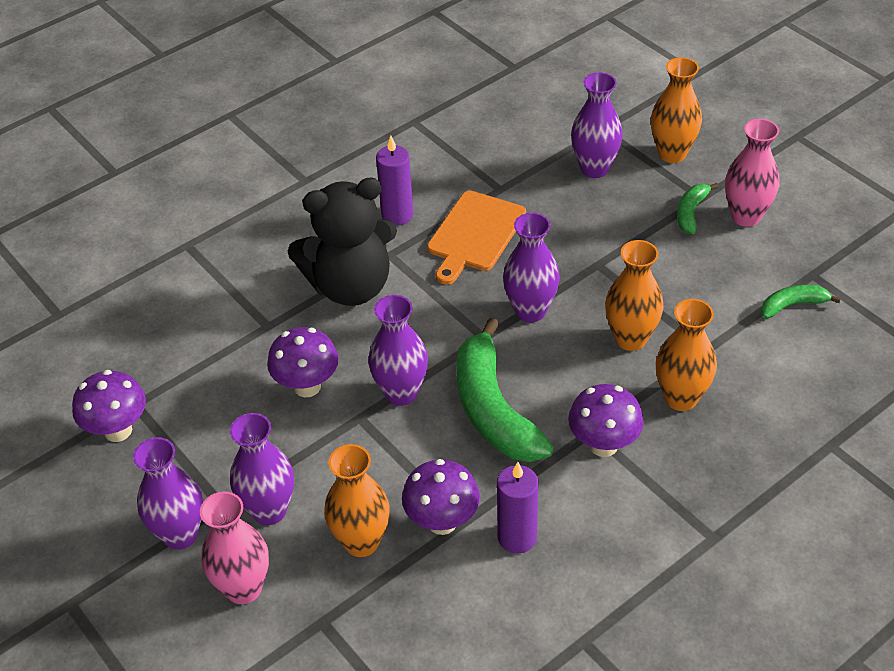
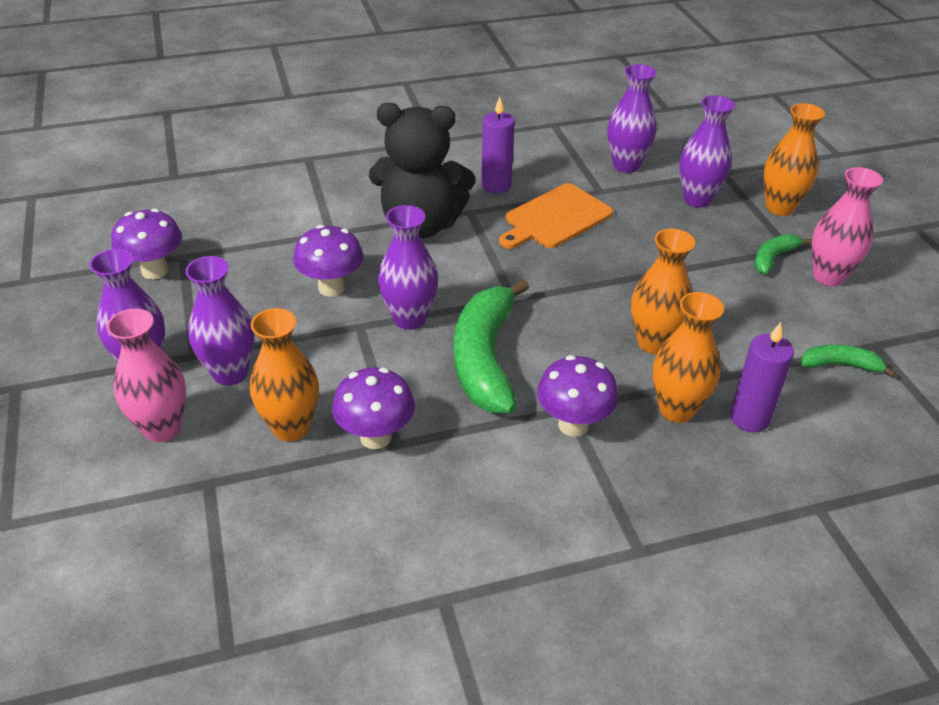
camera: 20 degrees right, 5 degrees down
purple candle [497,462,539,554] -> purple candle moved to [730,322,794,432]
purple vase [503,213,560,322] -> purple vase moved to [608,64,656,173]

